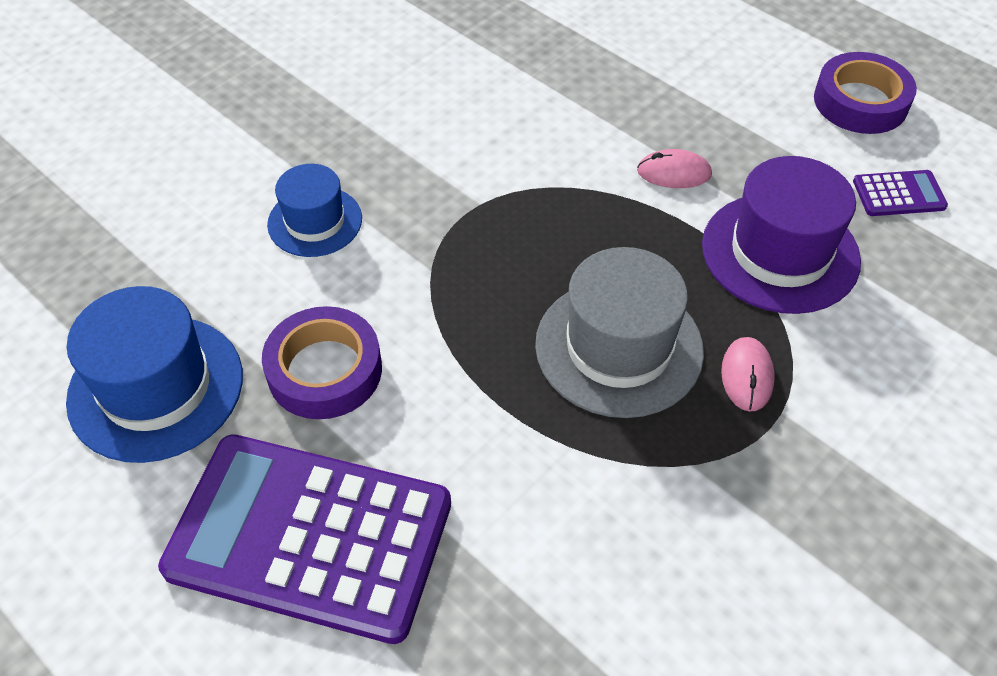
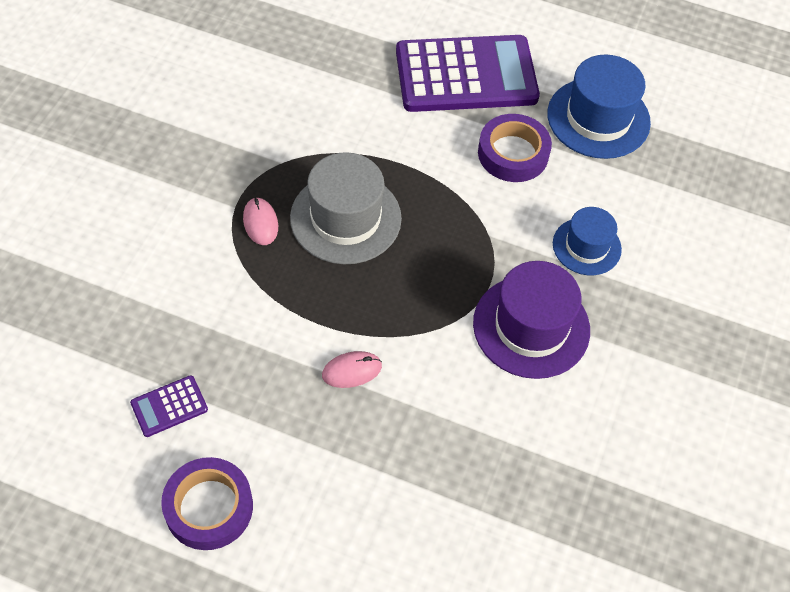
camera: 155 degrees right, 5 degrees up
purple hat [702,156,861,314] -> purple hat moved to [473,261,590,379]

